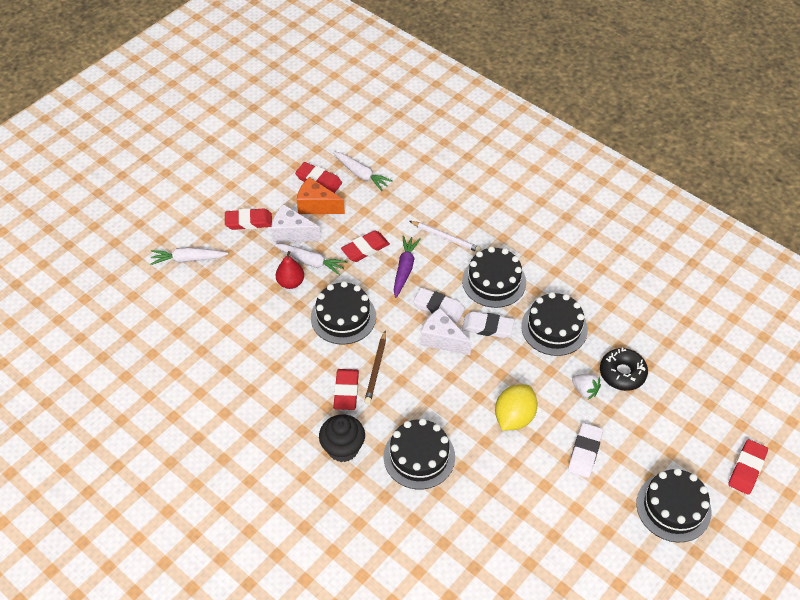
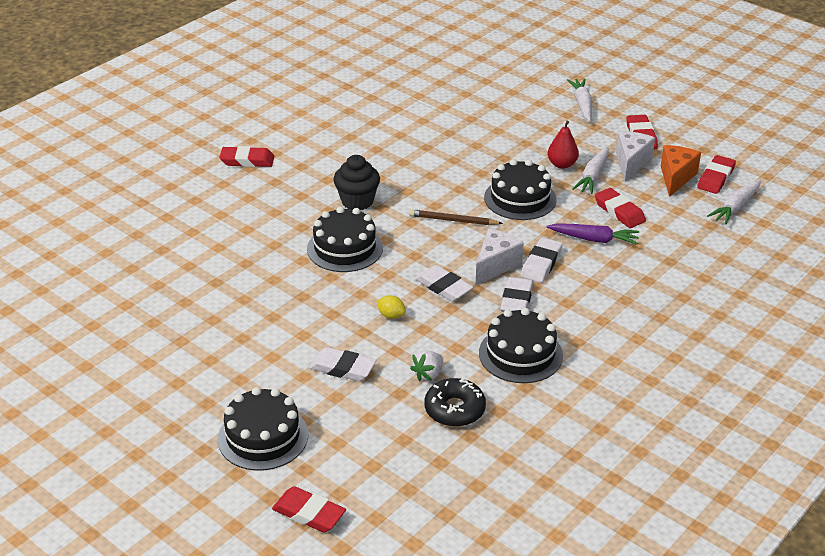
camera: 90 degrees right, 15 degrees down
red eraser [333,369,359,410] -> red eraser moved to [219,146,274,167]
white pencil [410,221,481,252] -> none
black cake [462,246,526,308] -> none
yellow lemon [495,384,538,430] -> yellow lemon [376,295,406,319], size x0.50
none -> white eraser [415,265,474,302]

